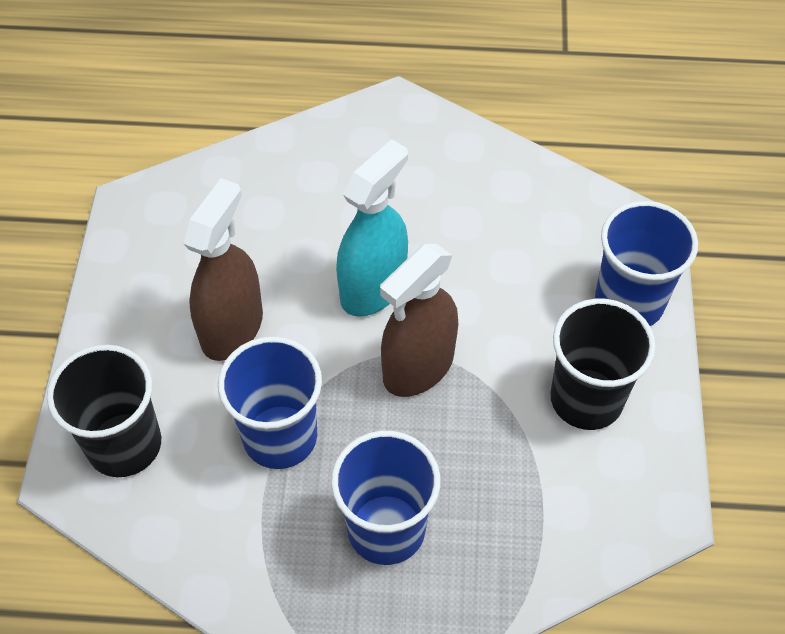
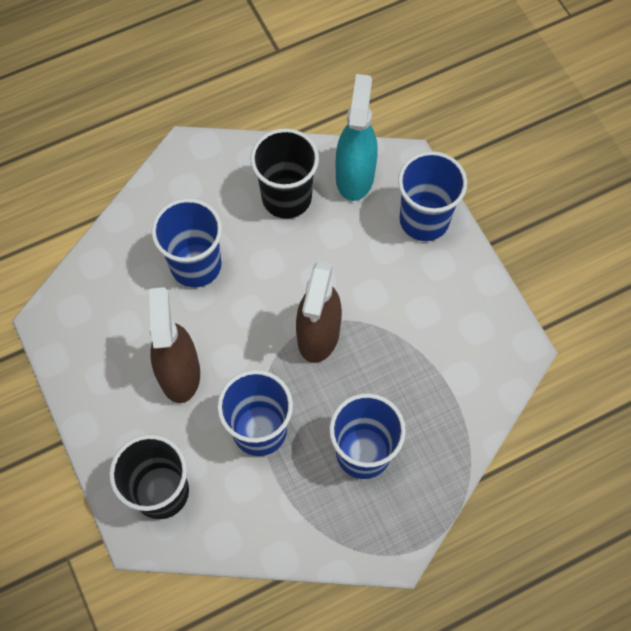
camera: 30 degrees left, 10 degrees up
turquoise spray bottle [336,139,408,317] -> turquoise spray bottle moved to [336,74,378,201]
black cup [550,298,656,430] -> black cup moved to [250,128,319,219]
none -> blue cup [151,198,222,288]

